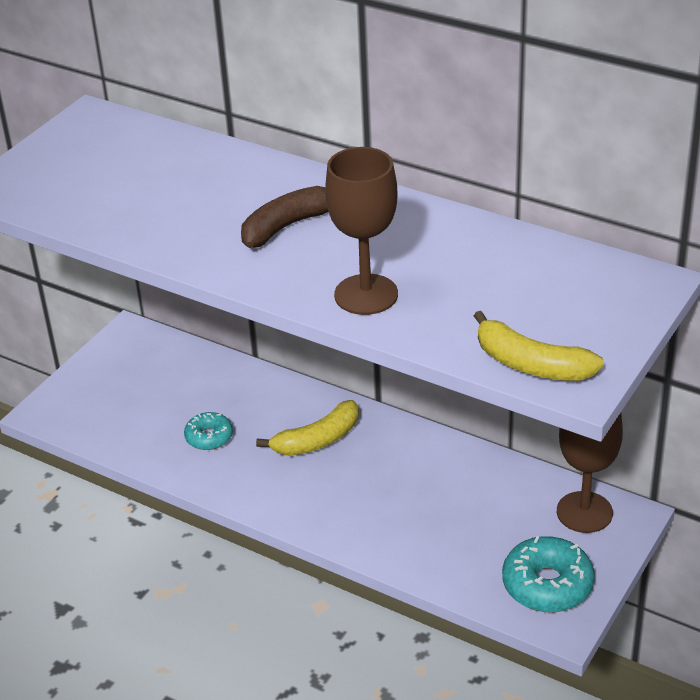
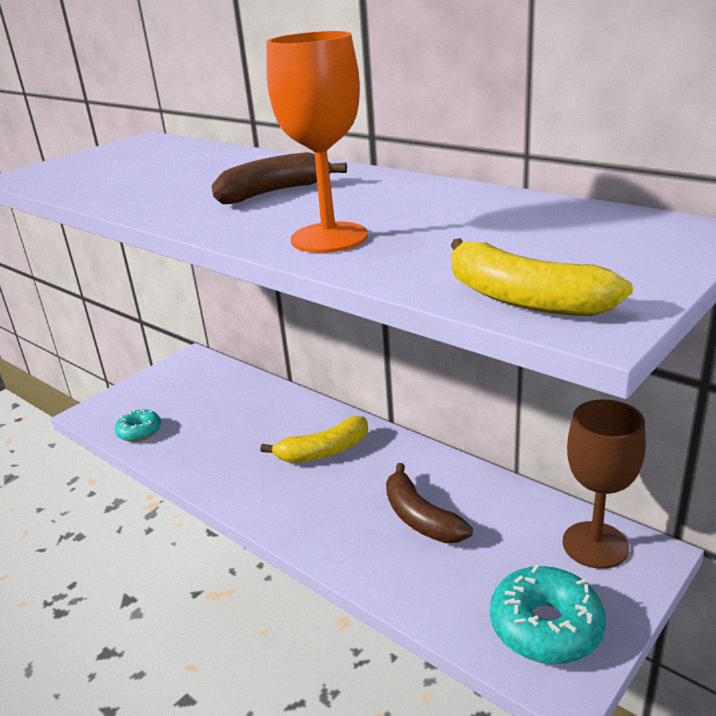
camera: 10 degrees right, 10 degrees down
turquoise donut [184,412,233,450] -> turquoise donut moved to [115,409,161,442]
brown goblet [325,147,398,315] -> orange goblet [266,31,368,253]
none -> brown banana [386,463,473,543]

